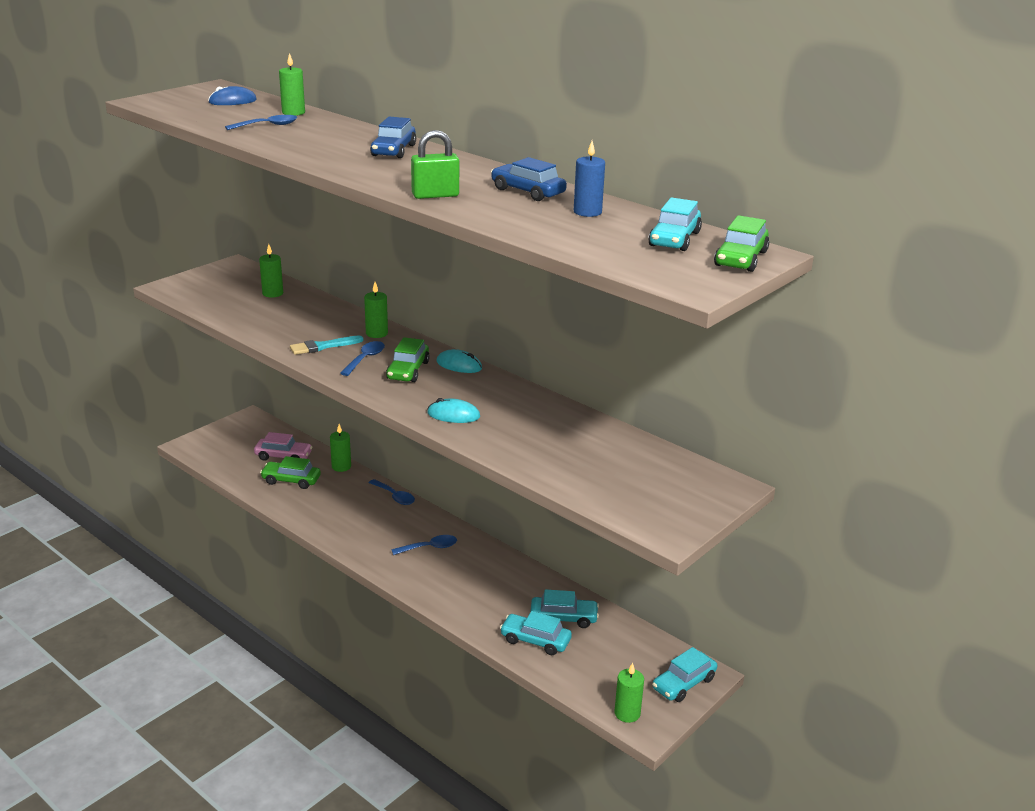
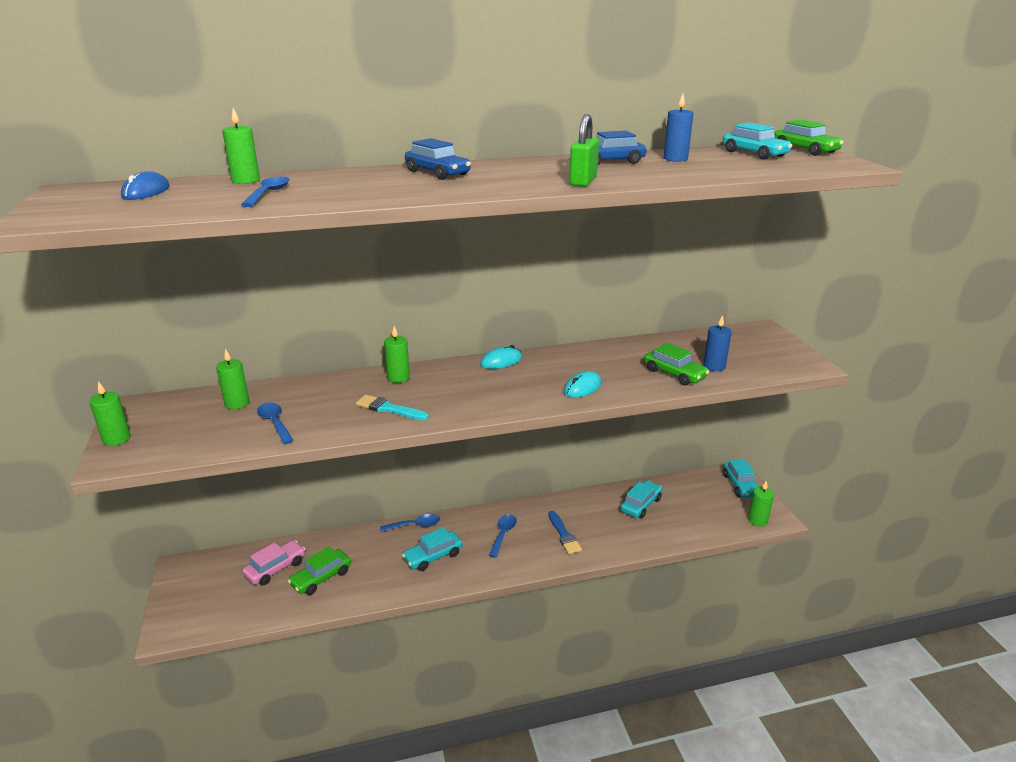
camera: 55 degrees left, 0 degrees up
turquoise brush [290,335,363,355] -> turquoise brush turned 105 degrees clockwise [356,395,429,420]
green candle [330,424,351,472] -> green candle moved to [89,381,131,446]
blue spoon [340,341,385,376] -> blue spoon moved to [257,402,294,444]
green car [386,337,430,382] -> green car moved to [644,343,709,386]
turquoise car [500,611,572,655] -> turquoise car moved to [402,527,463,571]
none -> blue brush [548,511,582,554]
none -> blue candle [703,315,732,371]

